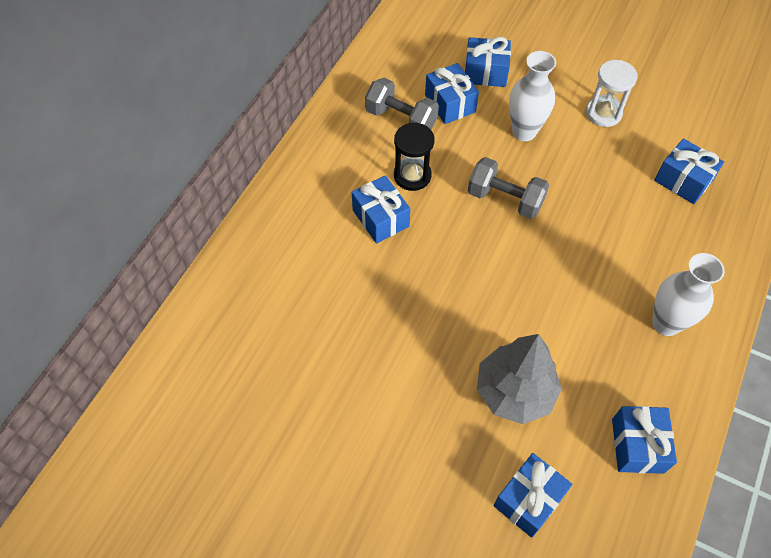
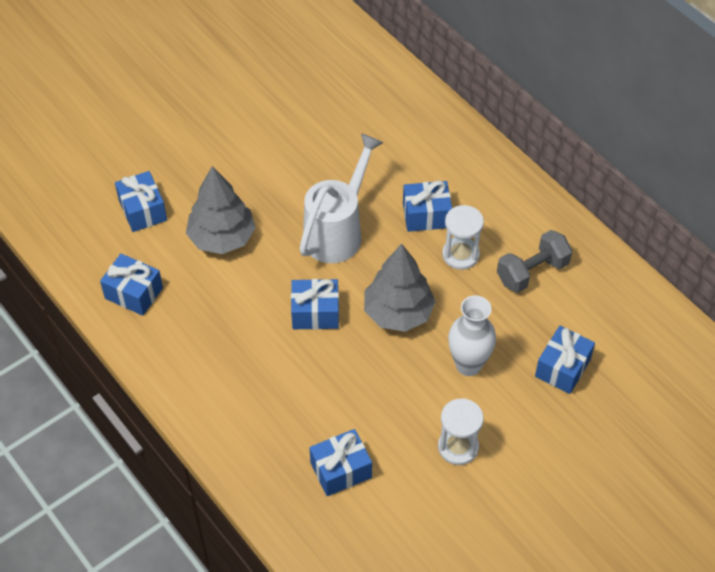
camera: 115 degrees right, 5 degrees down
black hourglass [394,123,435,191] -> white hourglass [442,205,484,270]
blue gift [425,63,479,124] -> blue gift moved to [291,279,339,330]
grey dumbbell [468,157,549,219] -> grey tree [364,244,436,332]
white vase [652,253,725,336] -> none
none -> white watering can [299,133,383,263]

